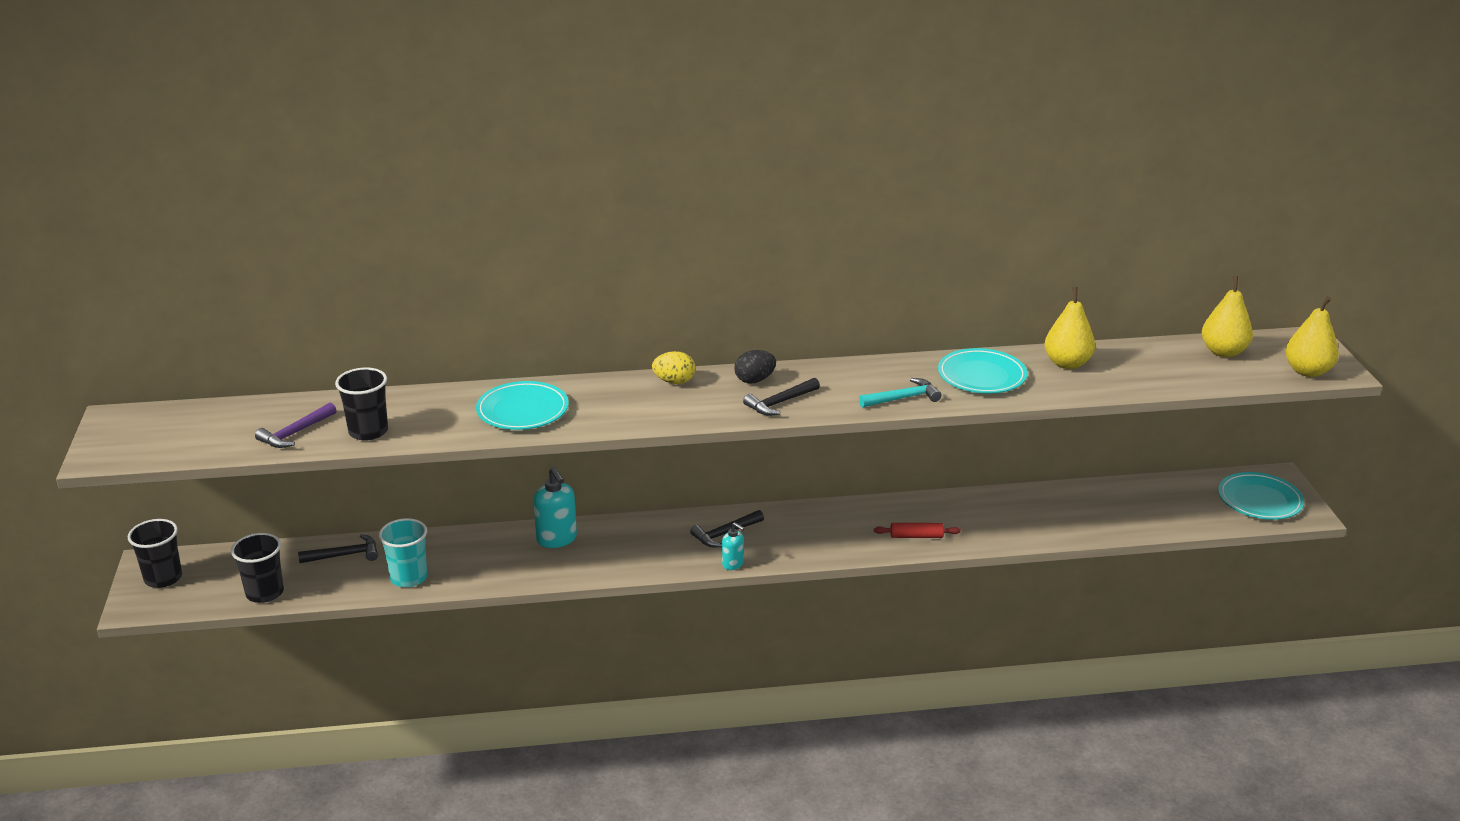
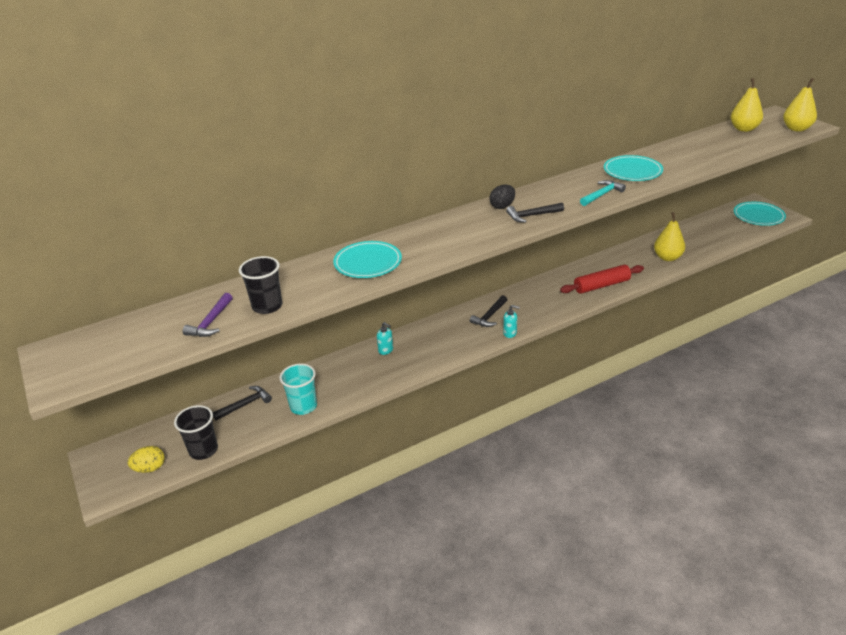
camera: 20 degrees left, 5 degrees up
black cup [128,519,182,588] -> none
turquoise soap dispenser [533,467,577,548] -> turquoise soap dispenser [377,322,393,355], size x0.58
yellow egg [652,351,696,384] -> yellow egg moved to [128,446,165,473]
black hammer [743,378,820,416] -> black hammer turned 45 degrees clockwise [506,203,564,223]
red rolling pin [874,523,961,538] -> red rolling pin [560,265,644,294], size x1.69
yellow pear [1044,287,1095,369] -> yellow pear moved to [654,212,685,261]

